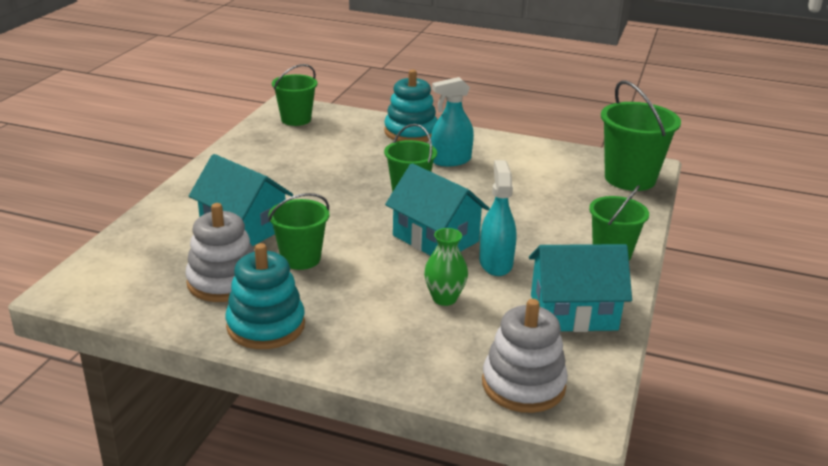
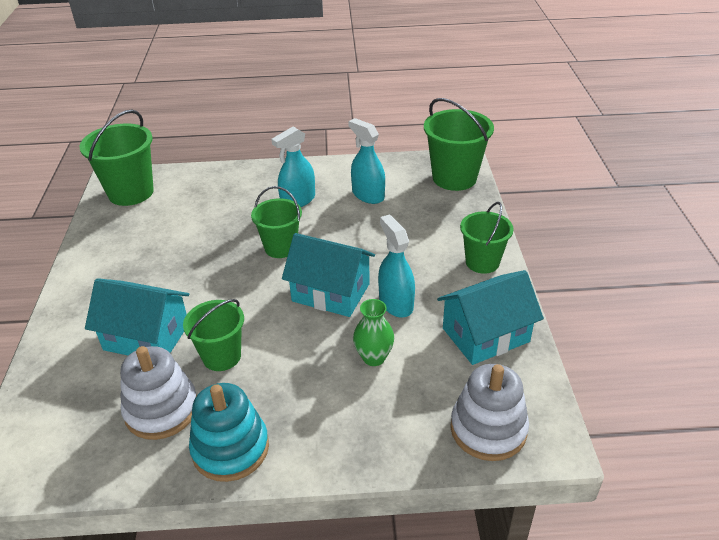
camera: 20 degrees left, 10 degrees up
green bucket [272,64,318,126] -> green bucket [79,110,154,206], size x1.53
turquoise stacking toy [384,70,437,142] -> none
none -> turquoise spray bottle [348,118,385,204]

